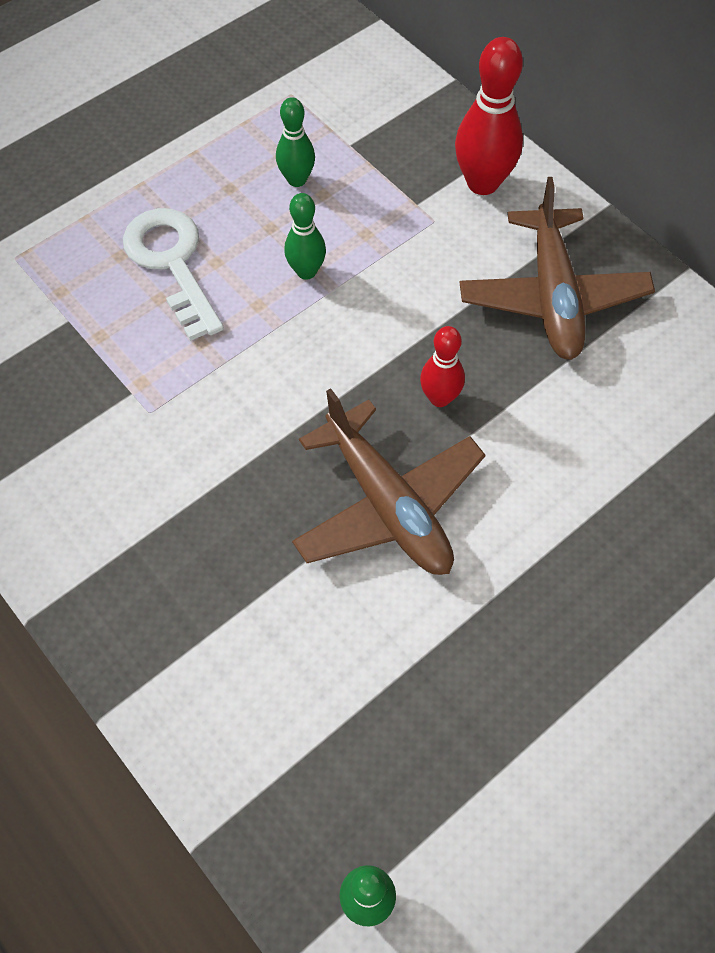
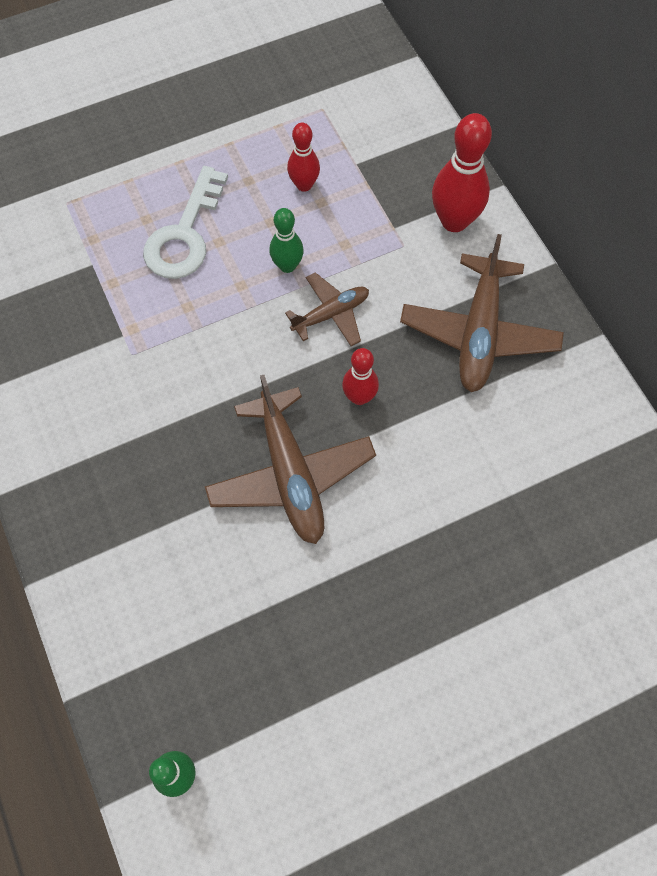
camera: 15 degrees right, 5 degrees up
white key [123,208,224,341] -> white key turned 150 degrees counterclockwise [143,166,228,279]
green bowling pin [276,97,315,187] -> red bowling pin [287,123,320,192]
none -> brown plane [285,272,369,346]

